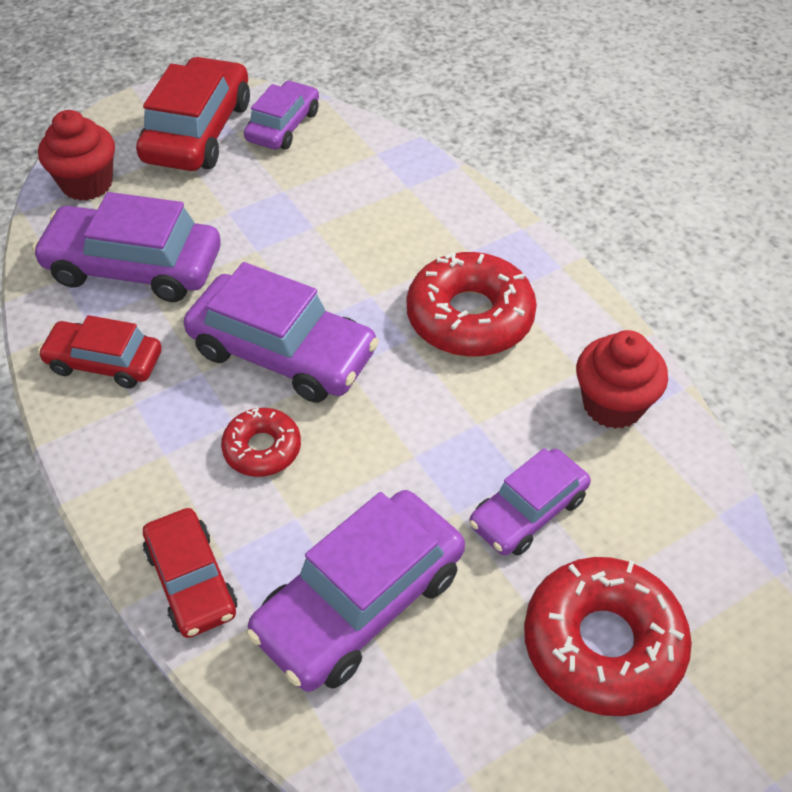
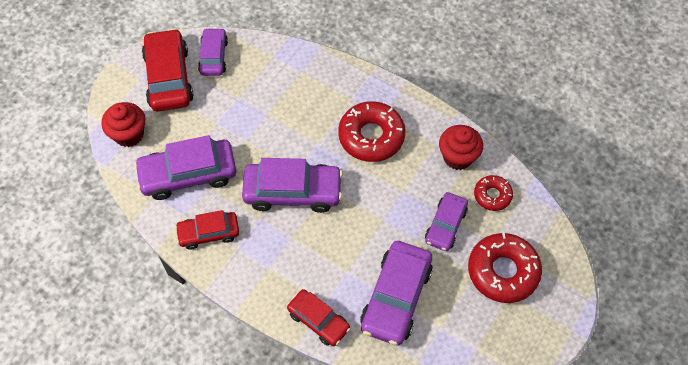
camera: 25 degrees left, 10 degrees up
red donut [221,408,301,477] -> red donut moved to [474,175,513,211]

